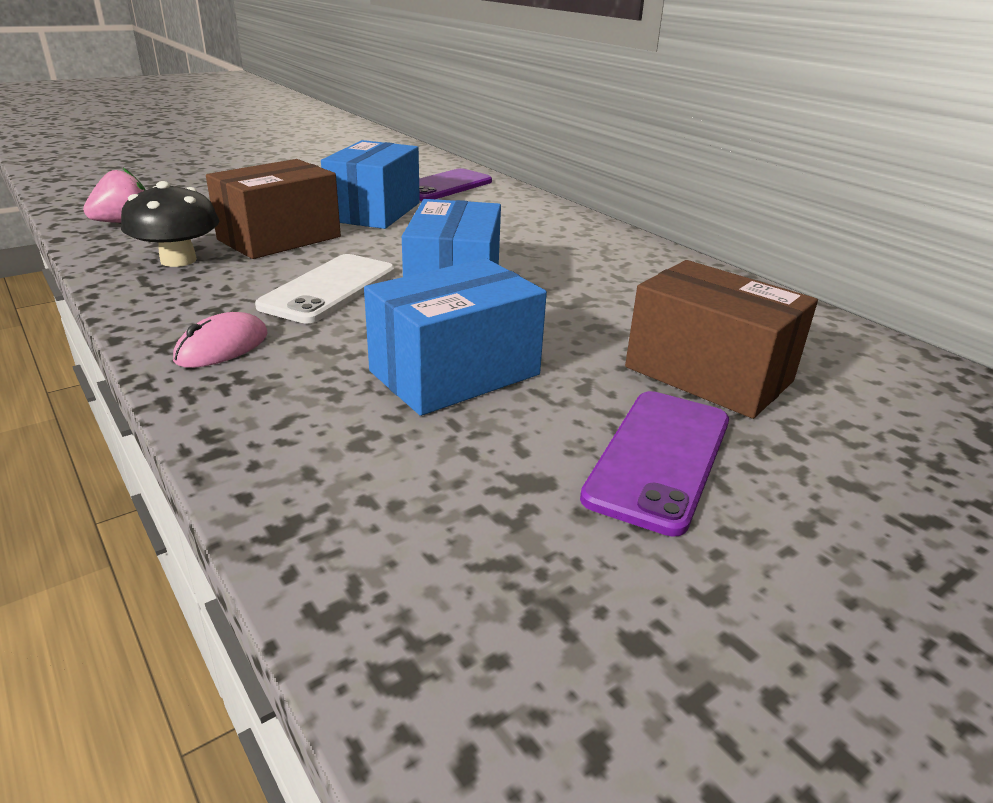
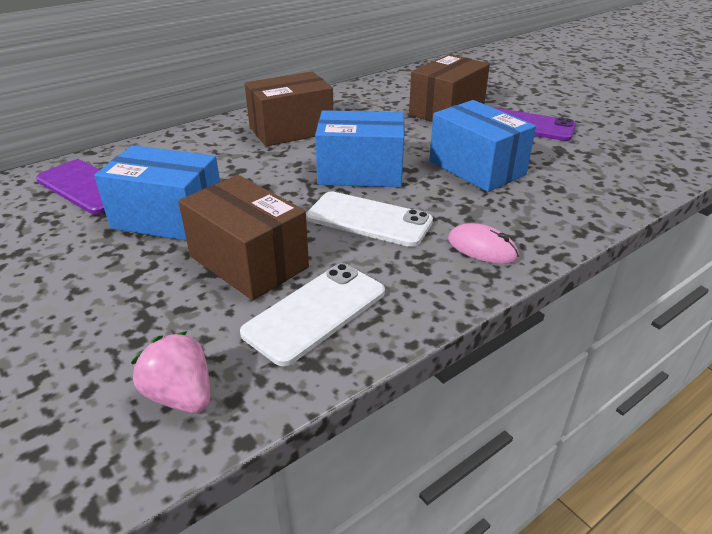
camera: 90 degrees left, 5 degrees up
black mushroom [121,181,219,267] -> white phone [240,263,385,366]
none -> brown box [245,72,333,147]

